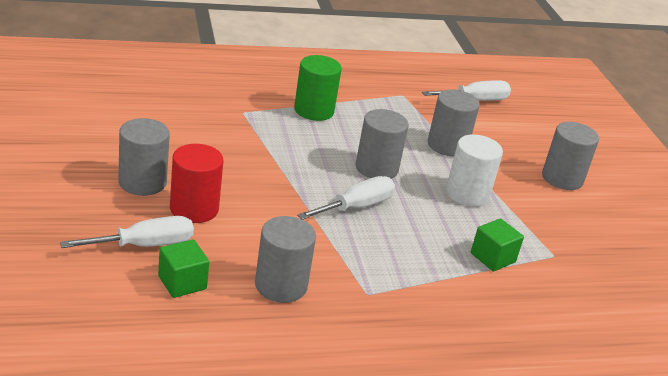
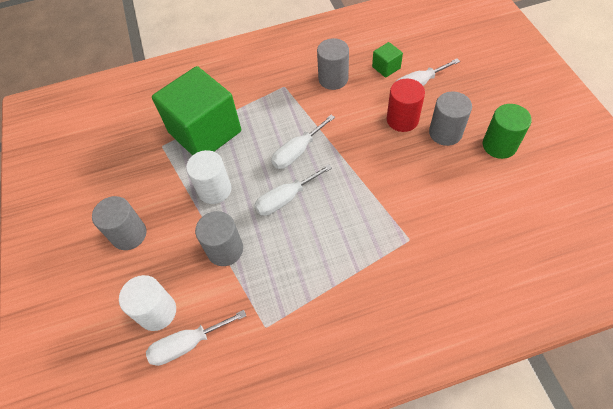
camera: 175 degrees left, 25 degrees up
green cylinder [294,55,342,121] -> green cylinder moved to [483,104,532,159]
grey cylinder [356,109,409,179] -> white screwdriver [254,164,332,216]
green cube [471,218,524,272] -> green cube [152,66,241,156], size x2.46
none -> white cylinder [119,275,176,331]

